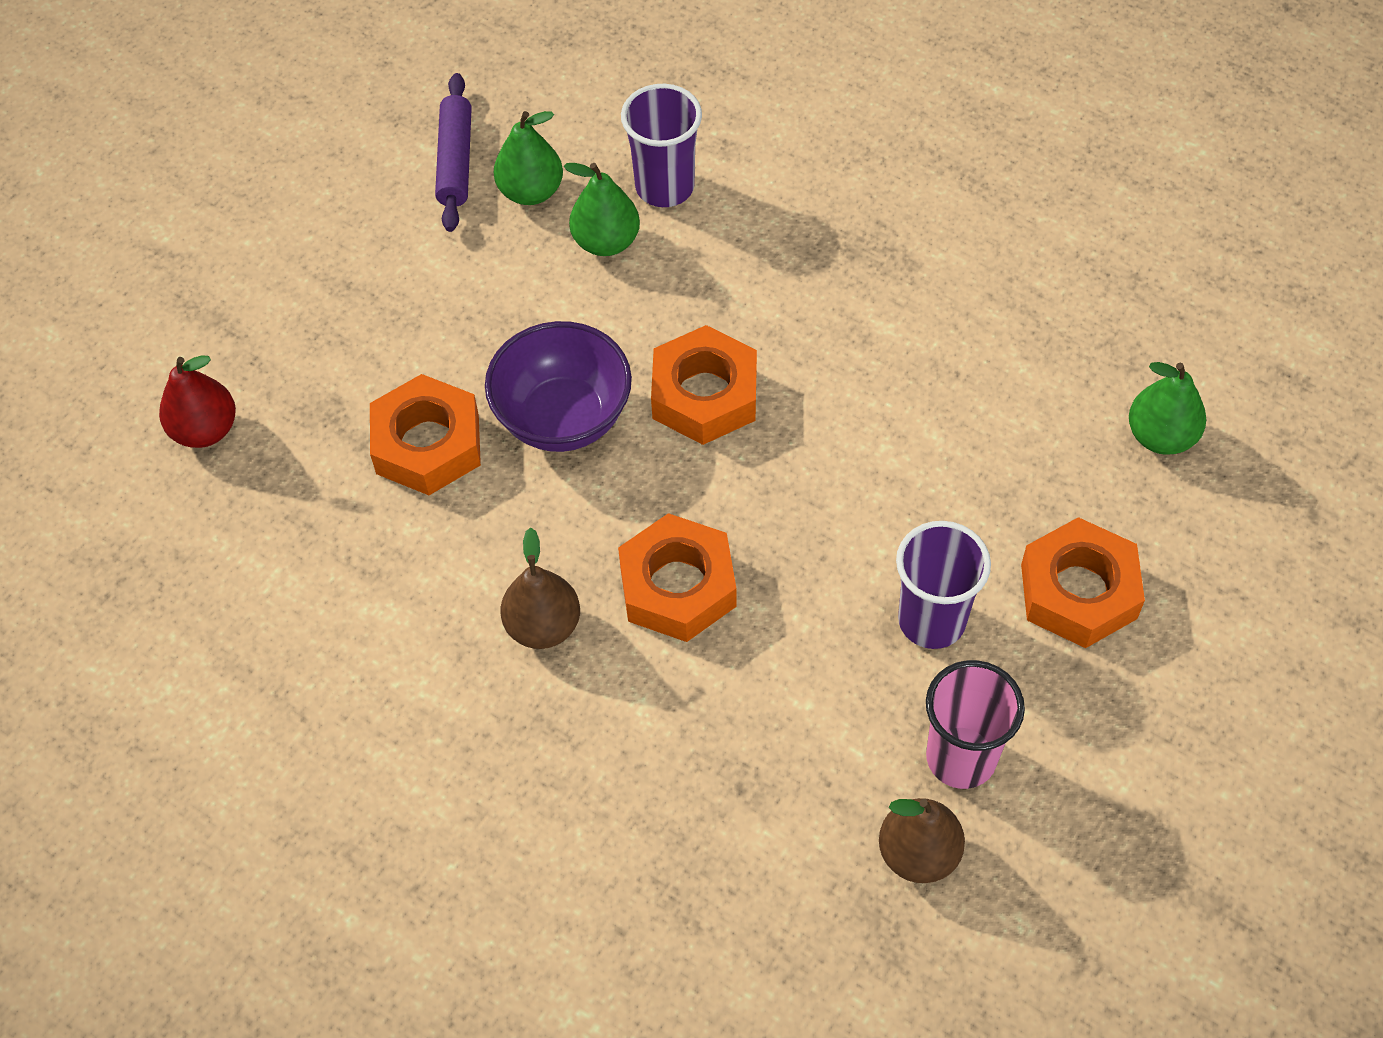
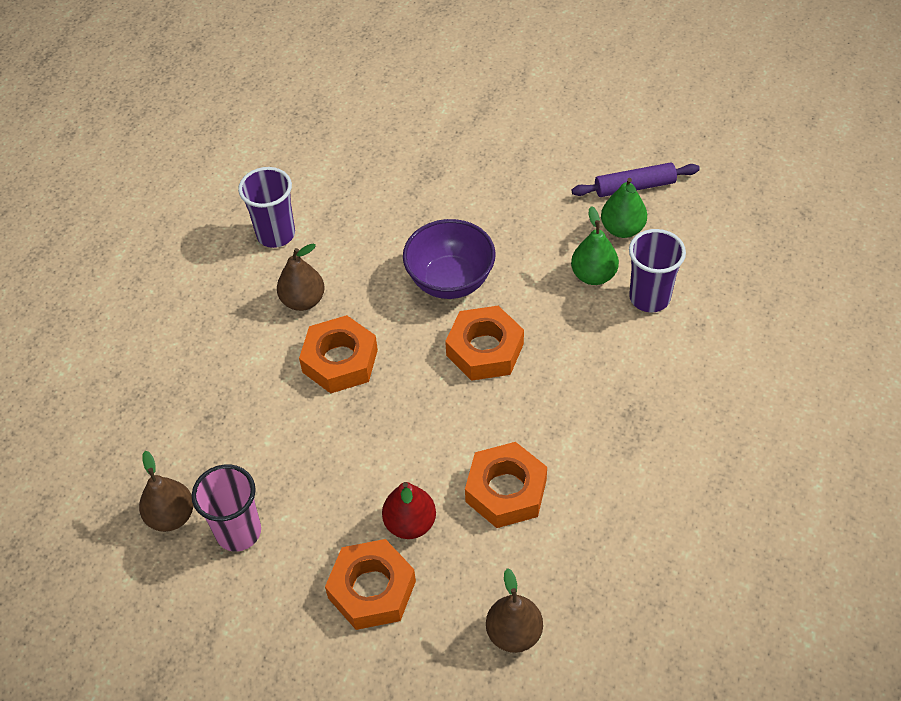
camera: 80 degrees right, 5 degrees down
red pear [159,355,236,448] -> red pear moved to [382,482,436,539]
orange nut [370,374,481,495] -> orange nut moved to [465,442,547,528]
purple cup [896,521,991,649] -> purple cup moved to [238,167,295,248]
green pear [1129,362,1206,455] -> brown pear [486,568,543,653]

